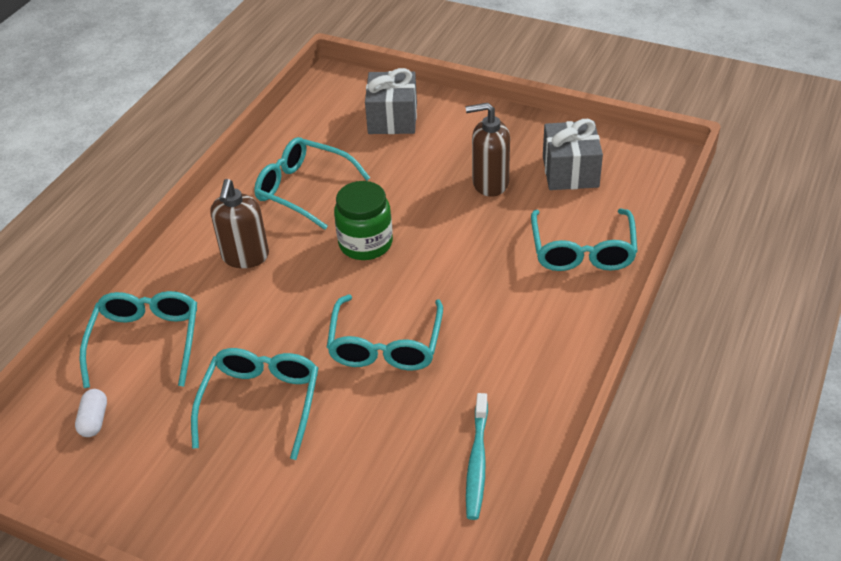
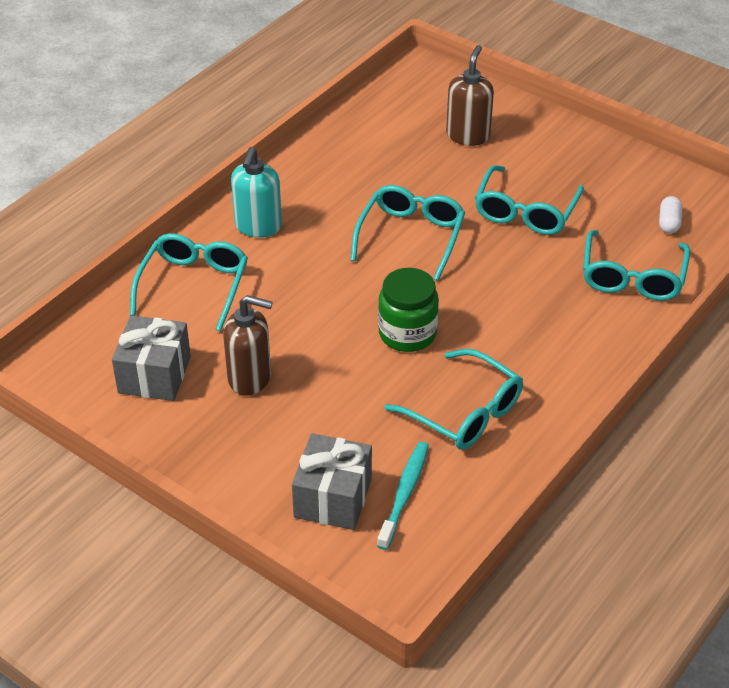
camera: 170 degrees left, 0 degrees up
brown soap dispenser [210,179,269,268] -> brown soap dispenser moved to [446,45,494,146]
turquoise toothbrush [466,393,488,520] -> turquoise toothbrush moved to [377,442,429,550]
none -> turquoise soap dispenser [231,147,282,238]

